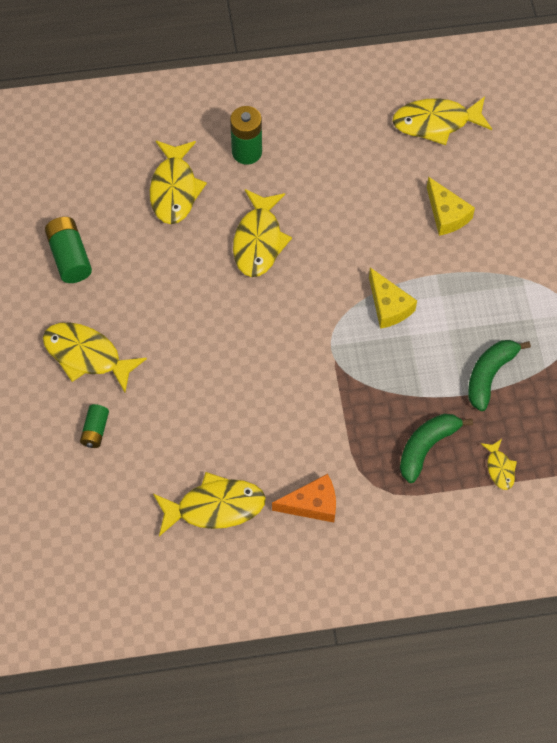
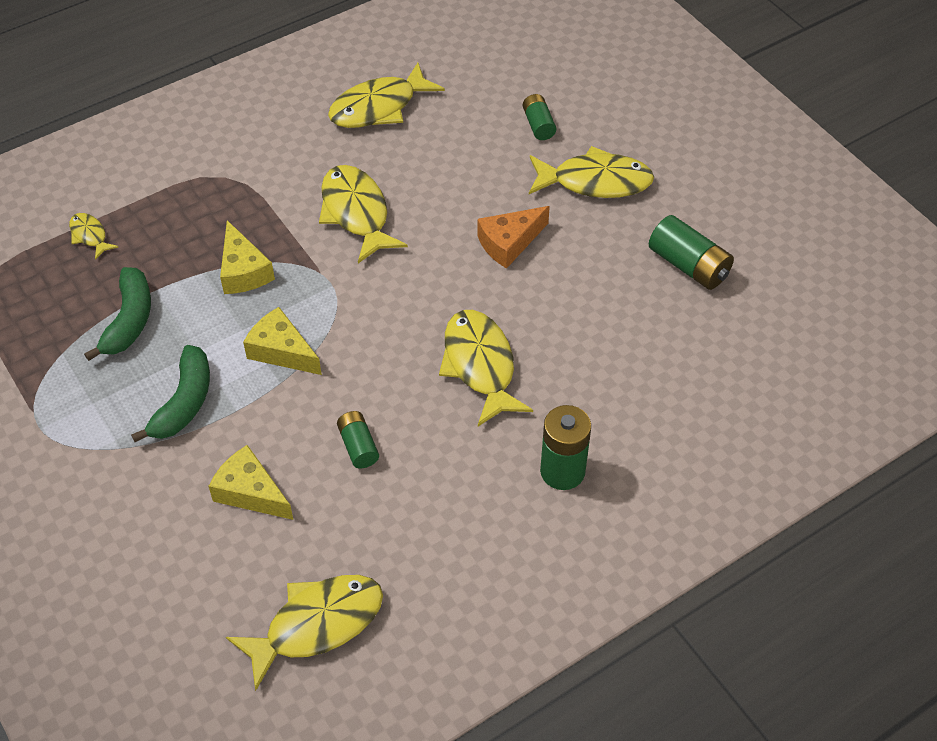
camera: 155 degrees right, 10 degrees down
yellow fish [150,140,207,224] -> yellow fish moved to [319,165,408,263]
orange cheese [272,474,336,522] -> orange cheese moved to [478,206,550,269]
green banana [400,414,473,483] -> green banana moved to [131,345,210,442]
none -> yellow cheese [220,220,275,294]
none -> green battery [337,411,379,468]

